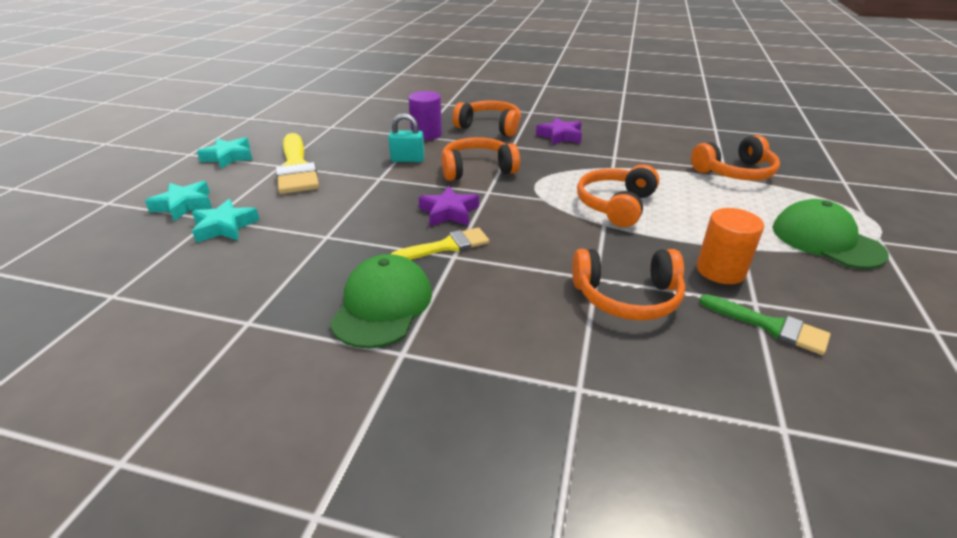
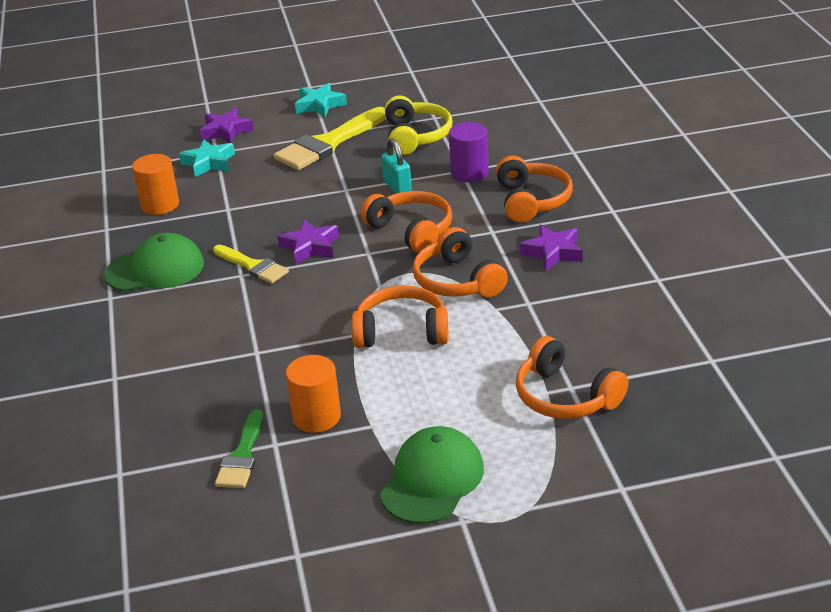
camera: 65 degrees right, 0 degrees up
turquoise star [145,181,212,221] -> purple star [200,108,254,143]
orange headphones [572,249,685,321] -> orange headphones moved to [413,227,508,297]
none -> orange cylinder [132,154,179,215]
none -> yellow headphones [385,95,453,155]

